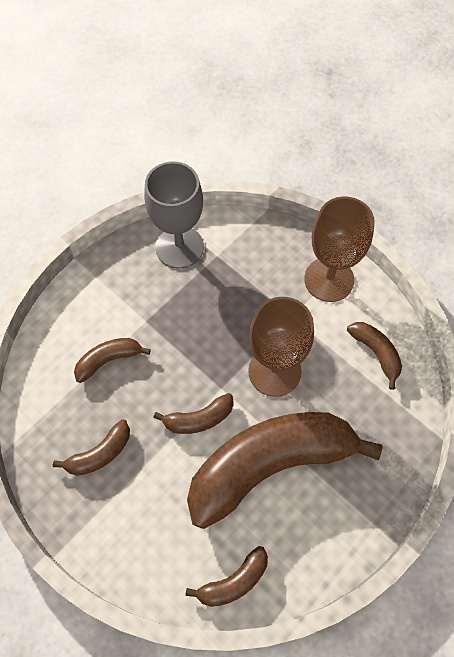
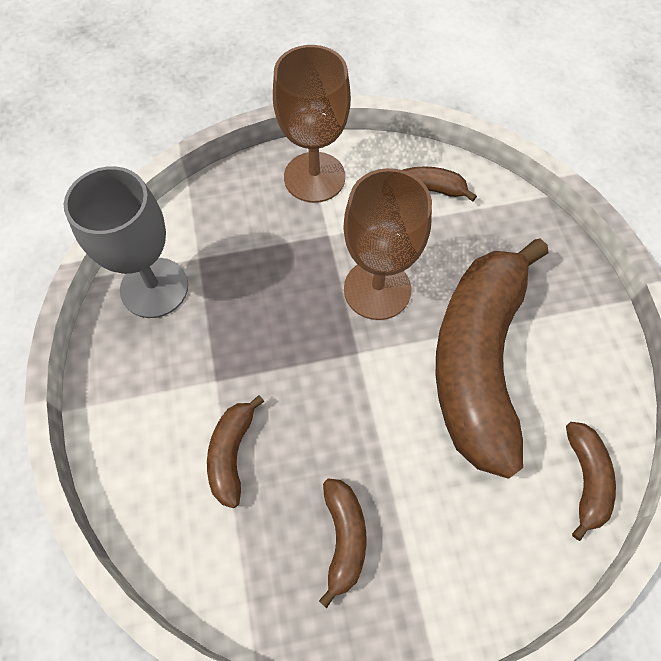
camera: 55 degrees left, 0 degrees up
brown banana [153,393,234,434] -> none

